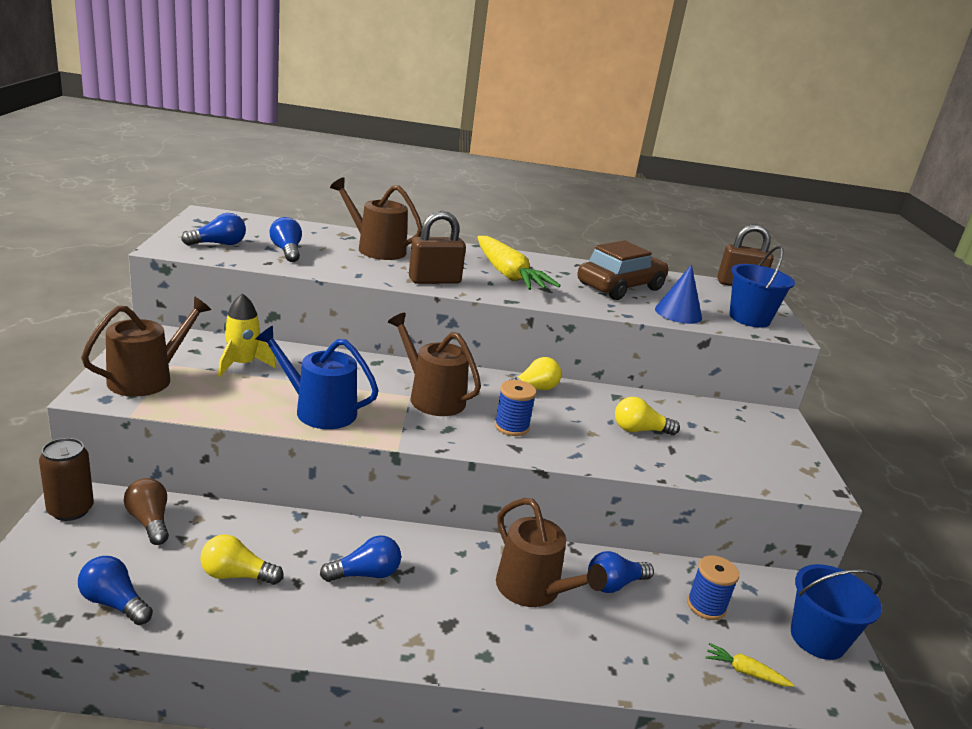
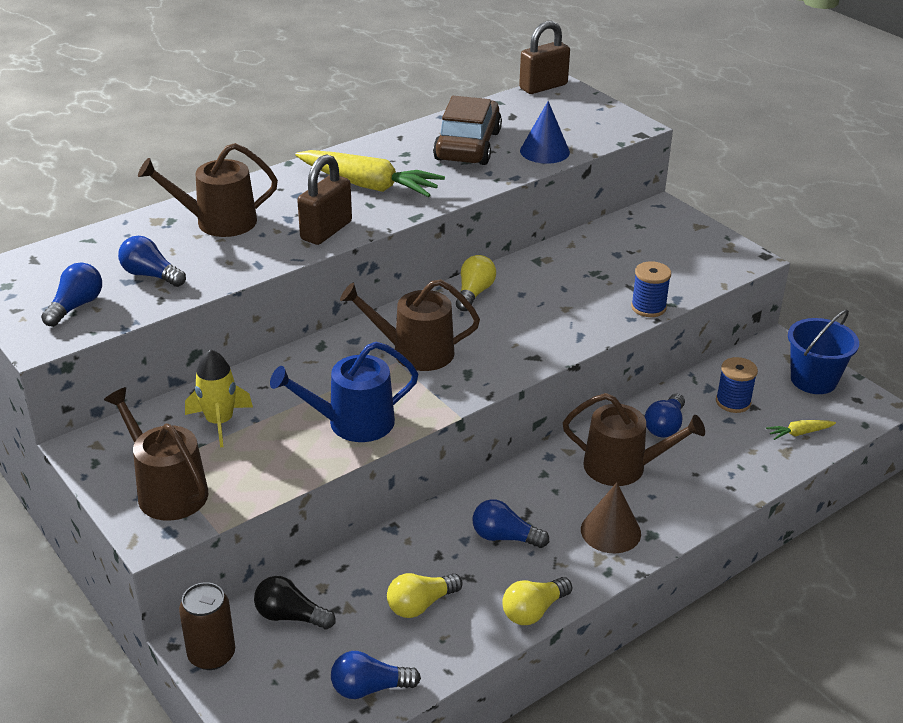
camera: 35 degrees left, 10 degrees up
brown watering can [81,296,211,397] -> brown watering can turned 45 degrees counterclockwise [104,387,209,521]
brown light bulb [124,478,169,545] -> black light bulb [254,576,336,629]
blue light bulb [320,536,401,582] -> blue light bulb turned 105 degrees counterclockwise [473,499,549,548]
blue spool [495,380,536,436] -> blue spool moved to [631,261,671,317]
yellow light bulb [615,397,680,435] -> yellow light bulb moved to [502,577,572,625]
blue bucket [729,246,795,328] -> none
none -> brown cone [581,482,641,553]

